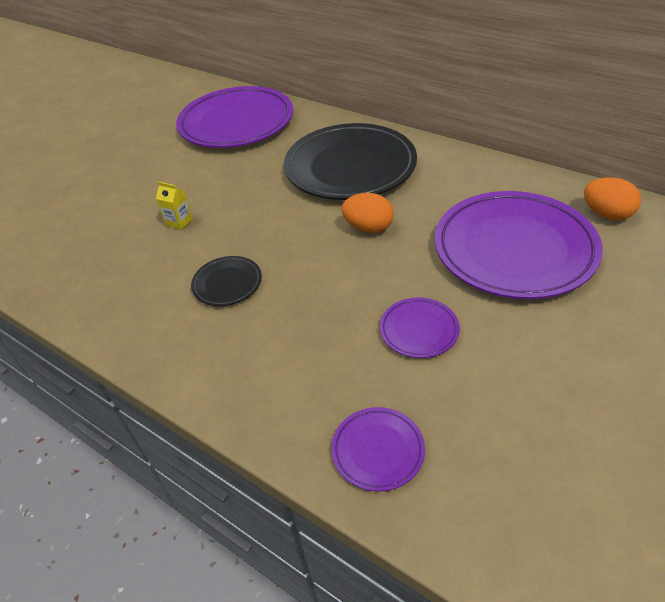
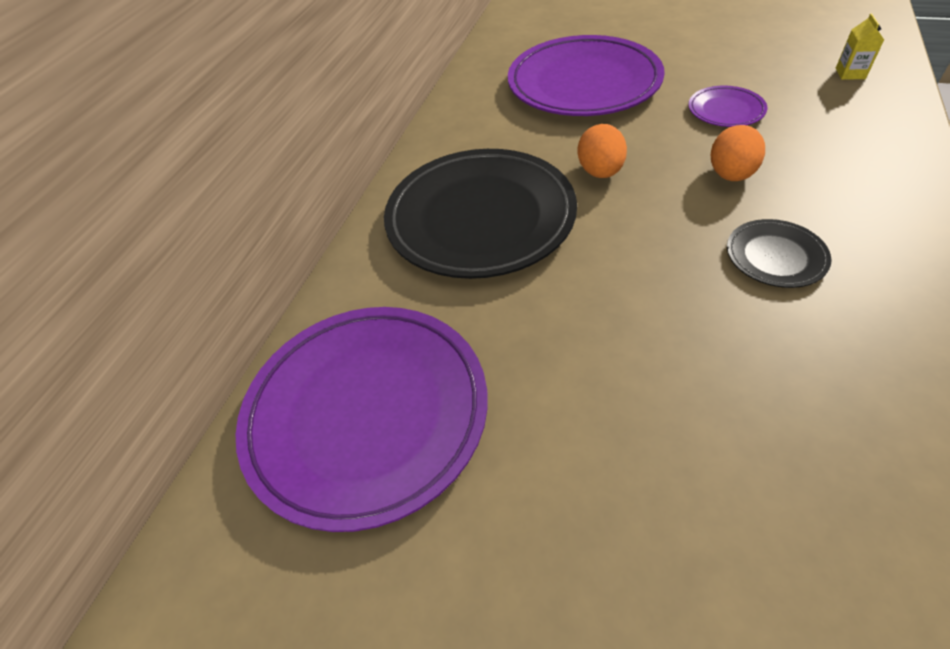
camera: 105 degrees left, 5 degrees up
yellow carton [156,182,193,230] -> yellow carton moved to [836,14,884,80]
purple plate [332,407,425,492] -> none
orange egg [584,177,641,220] -> orange egg moved to [711,125,765,181]

